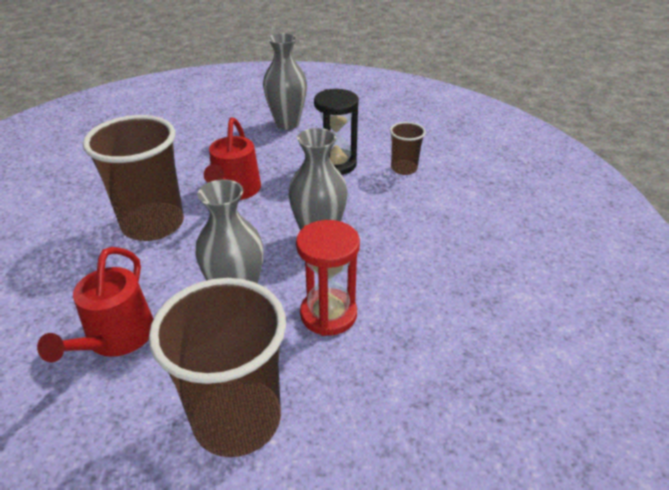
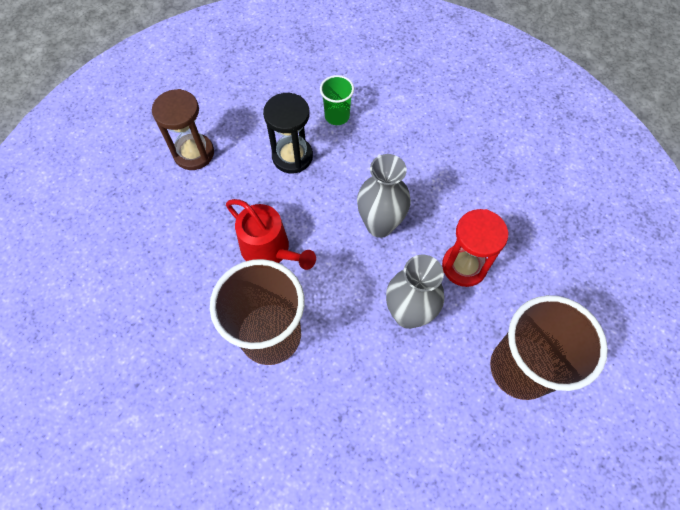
camera: 55 degrees left, 25 degrees up
red watering can [37,247,153,362] -> none
grey vase [263,33,307,130] -> brown hourglass [152,89,214,170]
brown cup [390,122,426,175] -> green cup [320,75,354,125]

